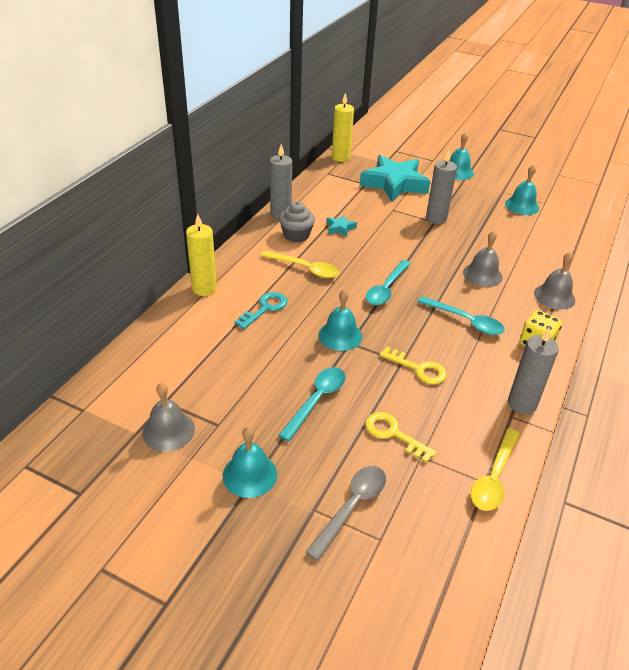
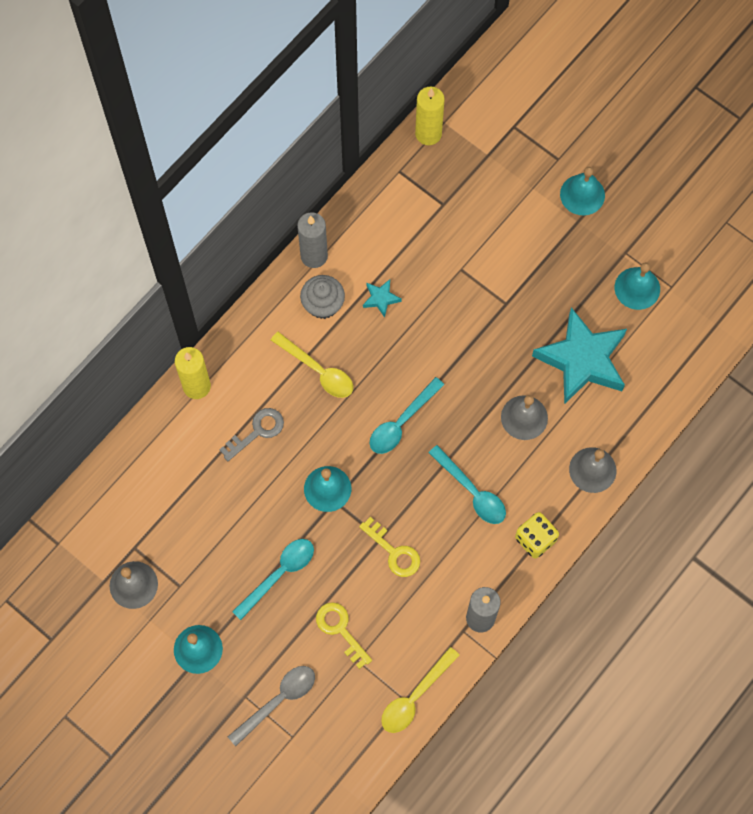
camera: 15 degrees right, 30 degrees up
turquoise key [234,292,287,329] -> grey key [219,408,284,461]
turquoise star [360,155,430,202] -> turquoise star moved to [532,307,627,404]
grey candle [426,150,457,224] -> none

